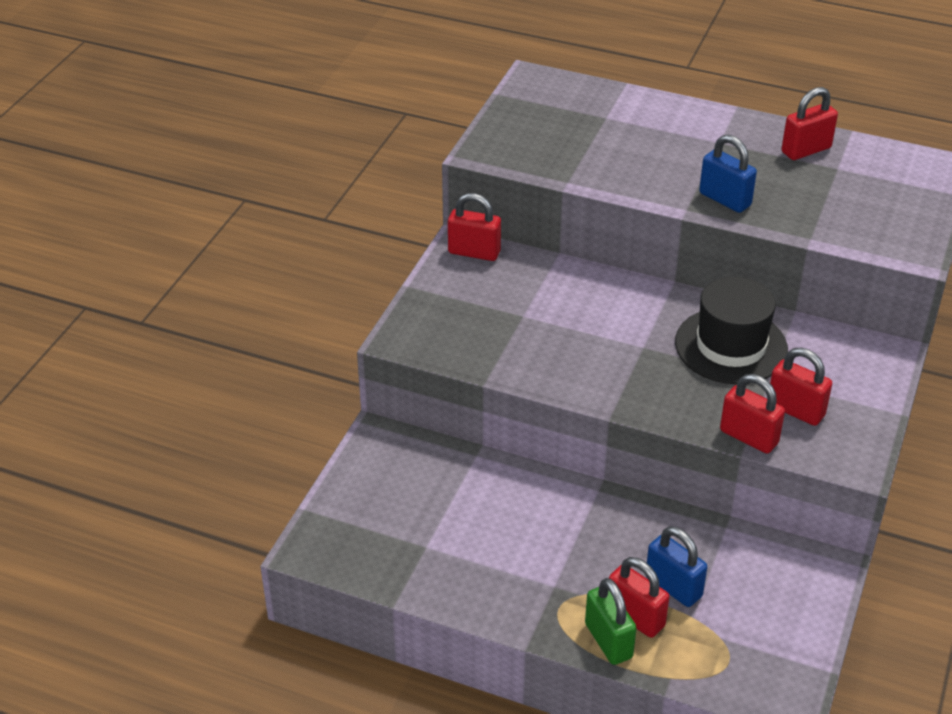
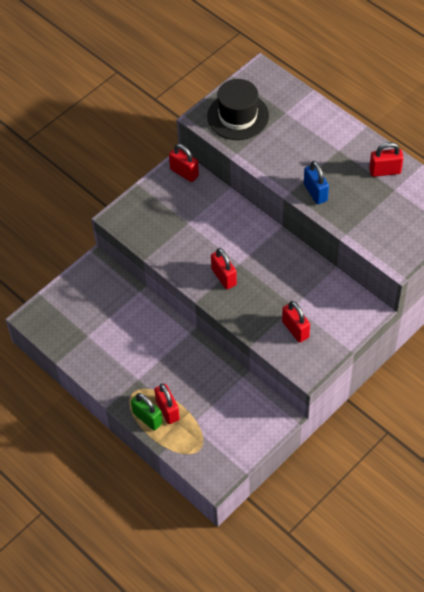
camera: 25 degrees right, 15 degrees up
green padlock [585,578,636,665] -> green padlock turned 45 degrees counterclockwise [131,393,163,430]
blue padlock [647,526,707,607] -> none
black hat [675,277,788,384] -> black hat moved to [207,79,269,140]
red padlock [720,374,785,454] -> red padlock moved to [211,248,237,289]

